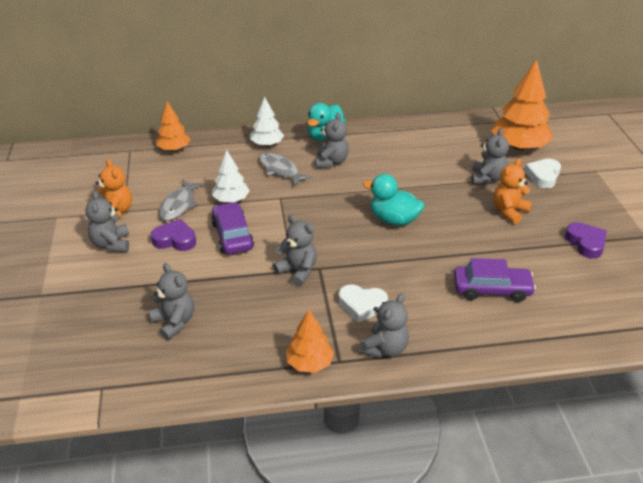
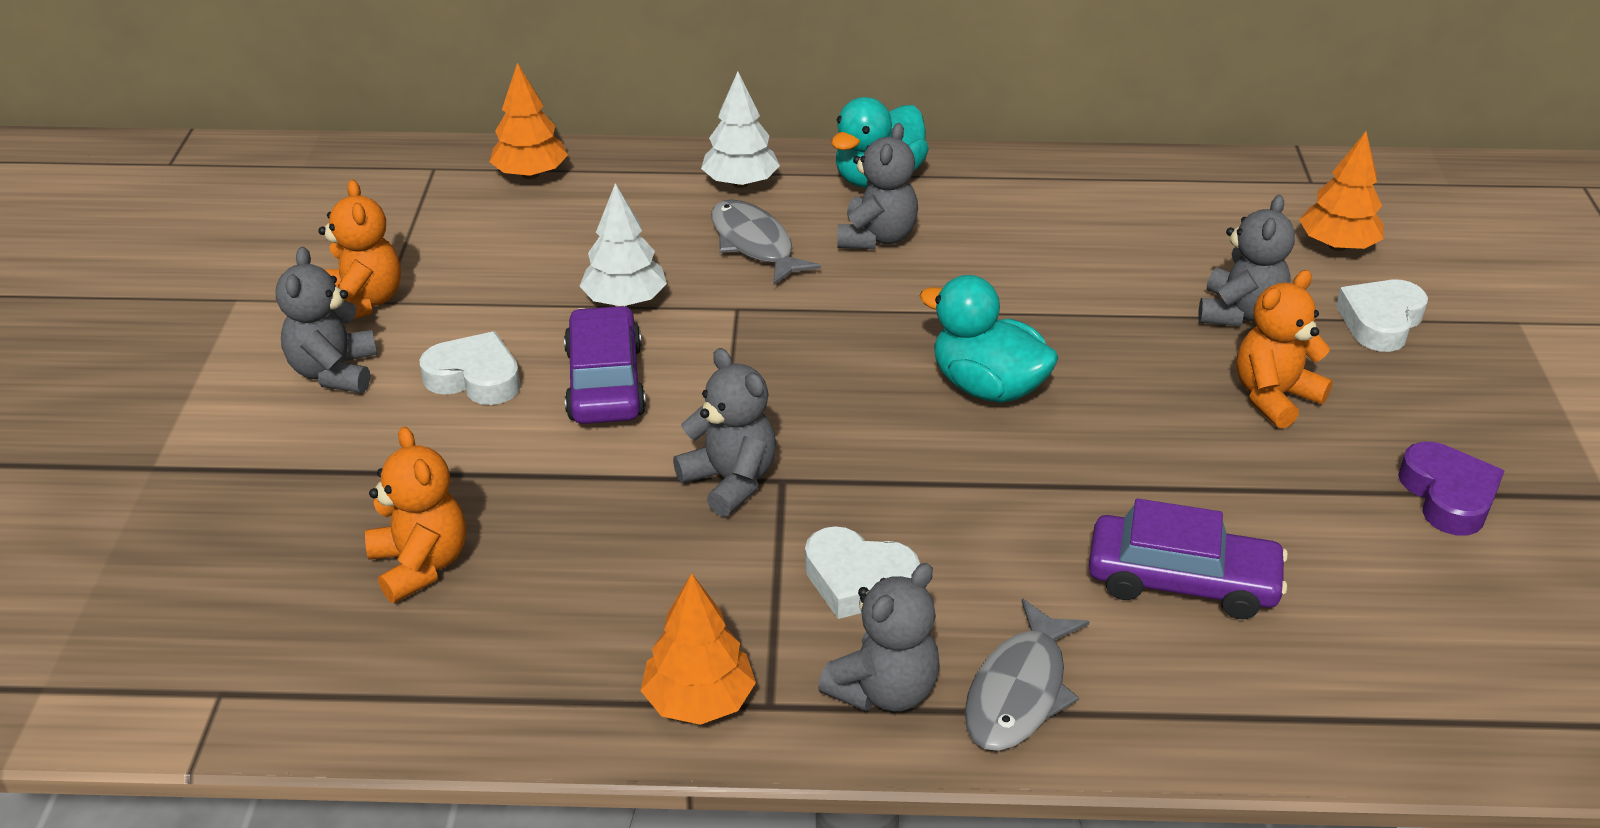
camera: 10 degrees right, 0 degrees up
grey teddy bear [149,263,194,340] -> orange teddy bear [365,426,466,603]
purple heart [150,219,196,251] -> white heart [419,331,520,405]
grey fish [159,179,204,221] -> grey fish moved to [965,599,1090,751]
orange tree [491,59,553,151] -> orange tree [1299,131,1384,251], size x0.57

